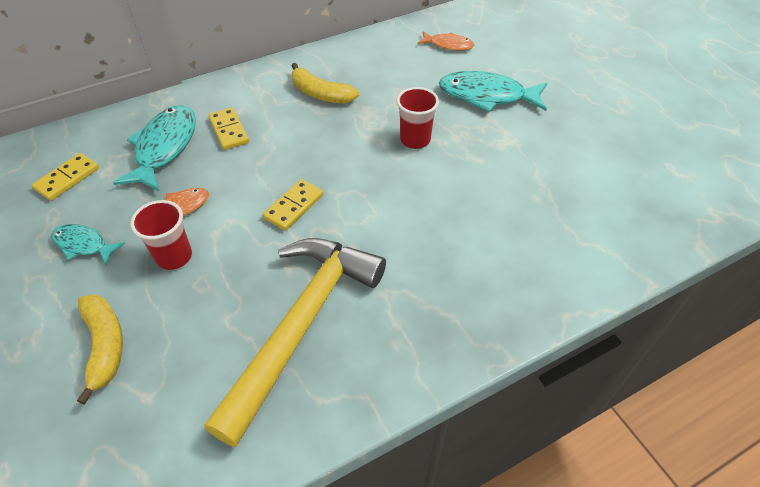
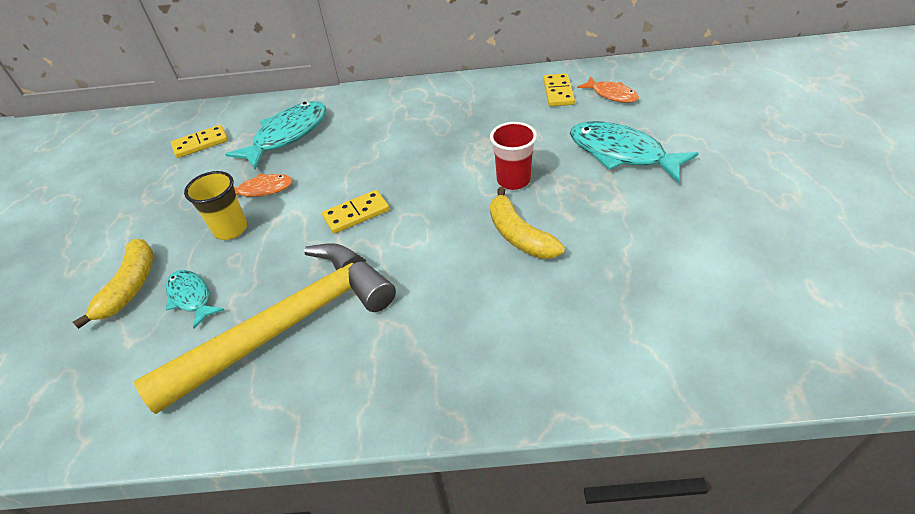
camera: 30 degrees right, 5 degrees down
turquoise fish [51,224,125,265] -> turquoise fish moved to [166,270,224,329]
red cup [131,200,192,270] -> yellow cup [184,171,247,240]
yellow domino [209,107,249,150] -> yellow domino moved to [543,74,575,106]
yellow banana [292,63,359,104] -> yellow banana moved to [490,187,565,259]

